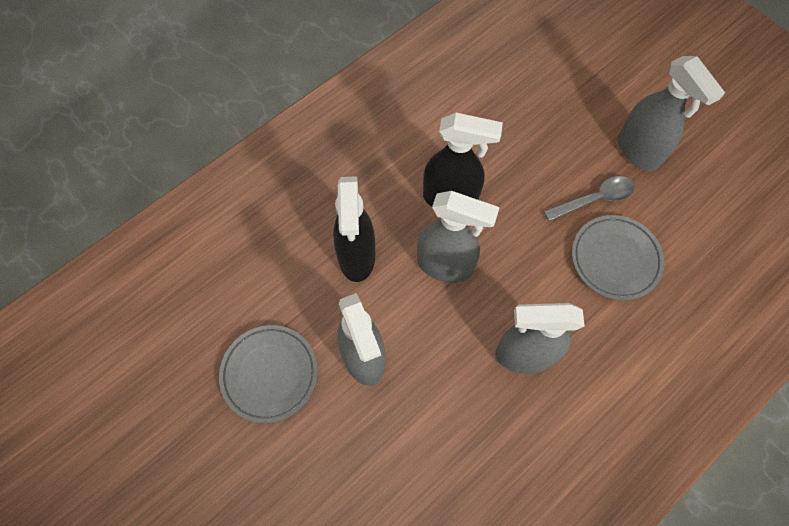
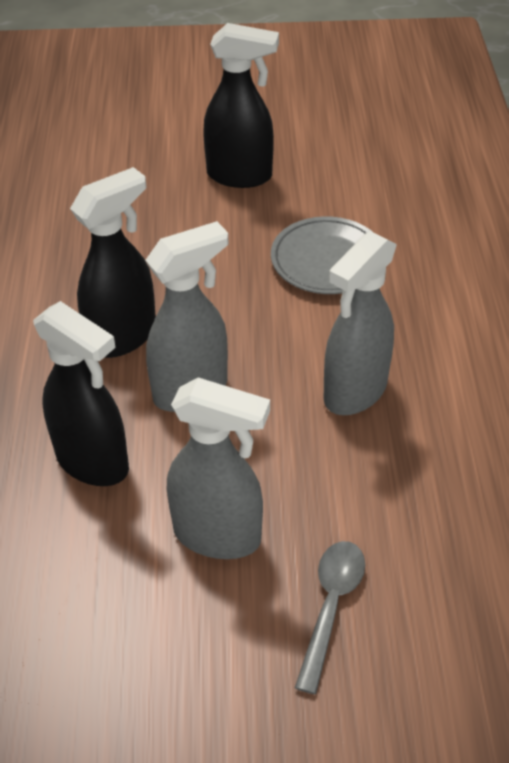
camera: 50 degrees left, 20 degrees down
grey plate [219,325,318,423] -> none
grey spoon [544,176,635,221] -> grey spoon moved to [295,541,365,694]
grey spray bottle [618,56,725,171] -> black spray bottle [203,23,279,188]

